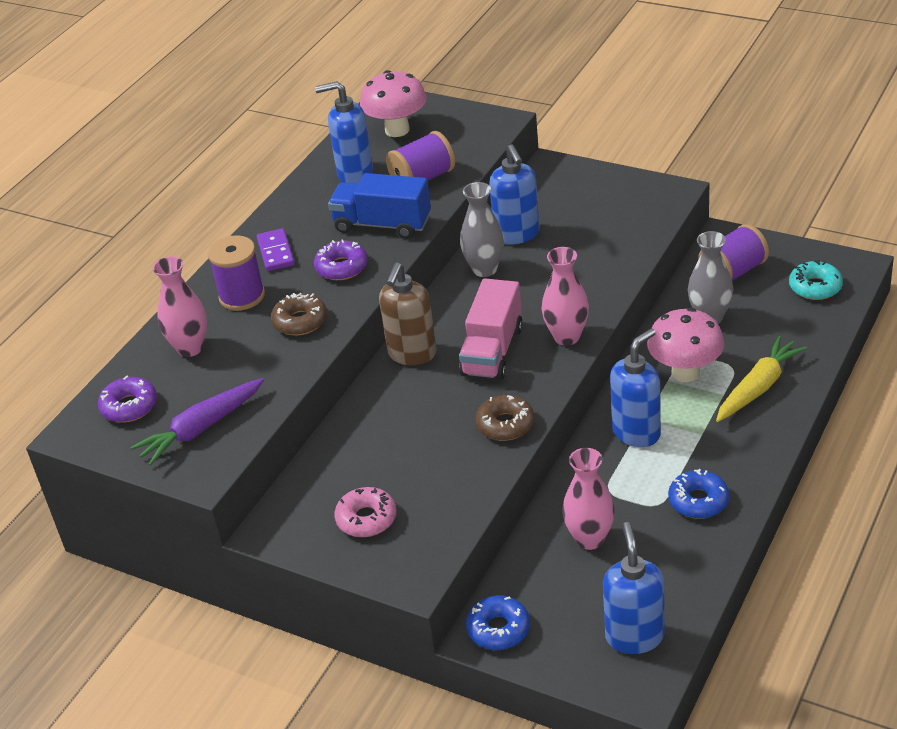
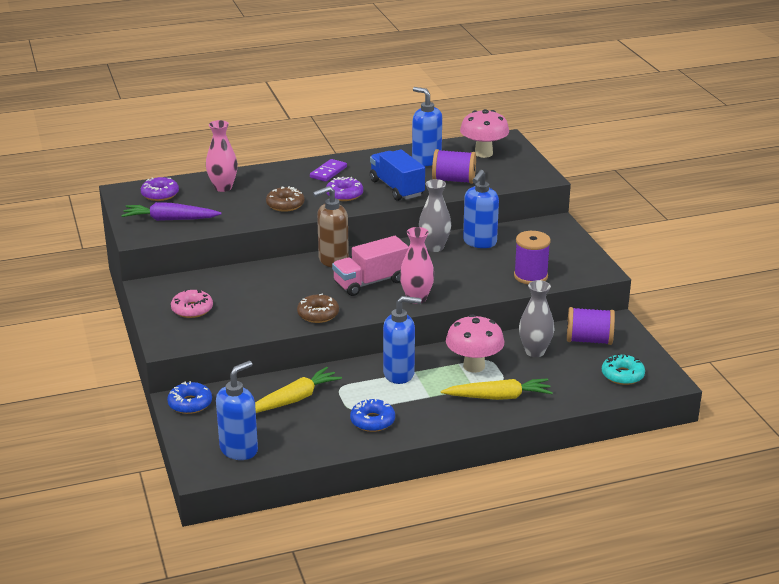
camera: 40 degrees right, 10 degrees down
purple spool [208,235,265,311] -> purple spool moved to [514,231,551,284]
pink vase [562,448,615,550] -> yellow carrot [255,367,342,413]

